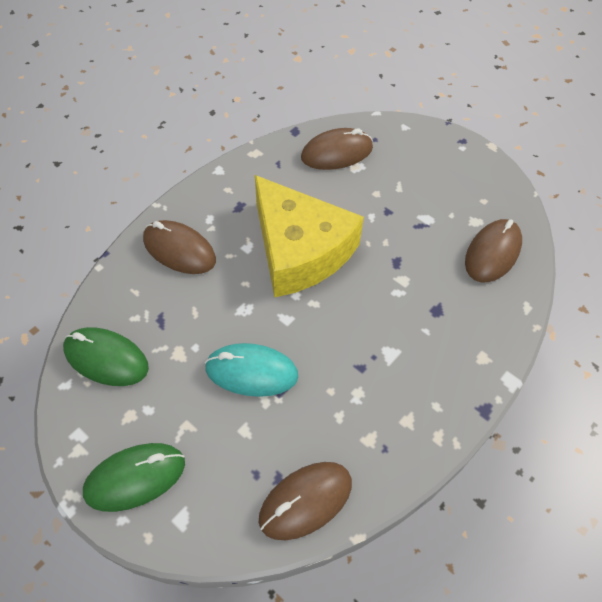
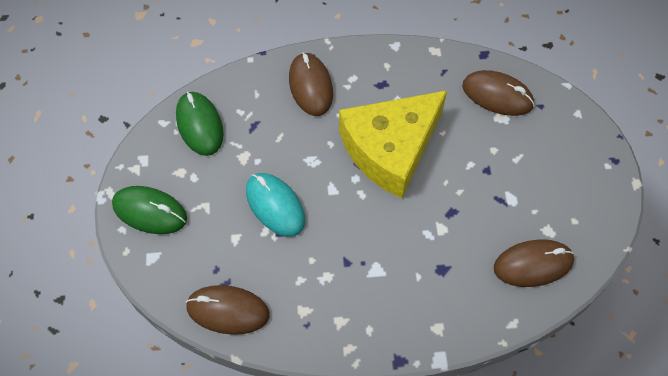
camera: 45 degrees right, 5 degrees up
yellow cheese [255,175,364,298] -> yellow cheese turned 45 degrees clockwise [339,90,447,199]

